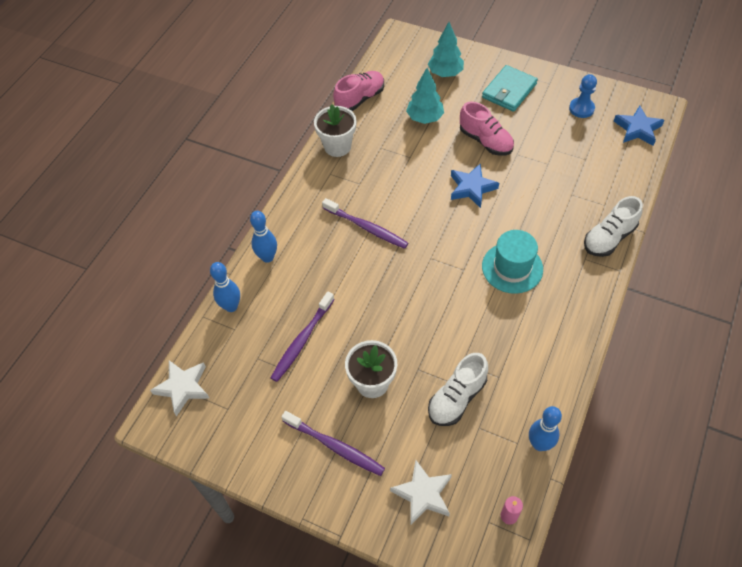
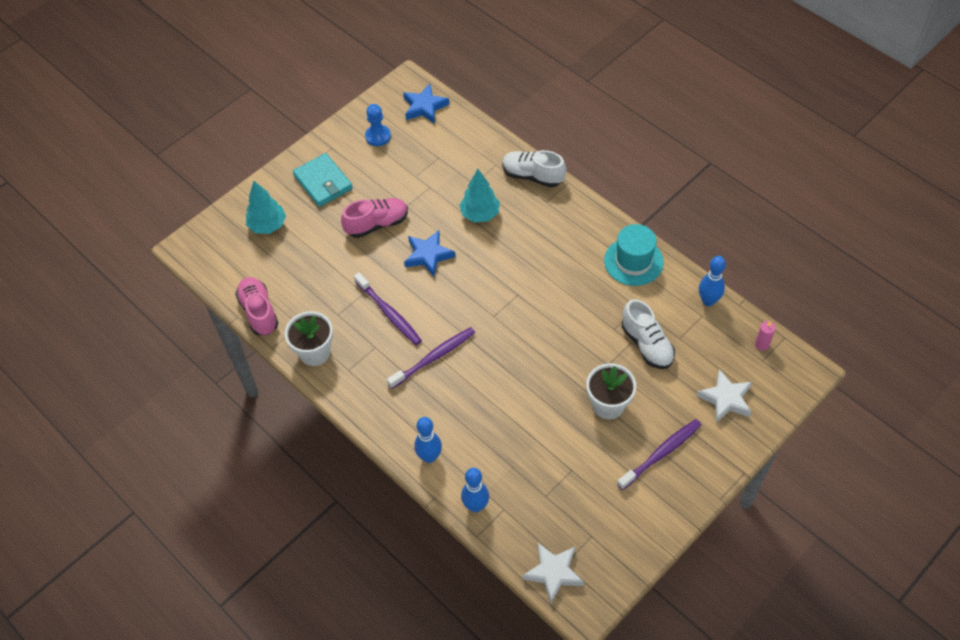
camera: 70 degrees left, 0 degrees up
purple toothbrush [271,291,335,382] -> purple toothbrush moved to [354,273,422,345]
turquoise tree [406,68,444,124] -> turquoise tree moved to [459,169,500,222]
turquoise hat [482,230,543,294] -> turquoise hat moved to [604,224,664,286]
white shoe [584,196,643,257] -> white shoe turned 135 degrees clockwise [502,150,566,187]

